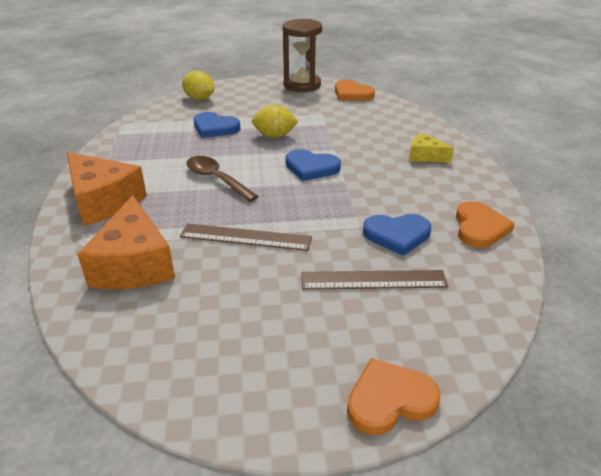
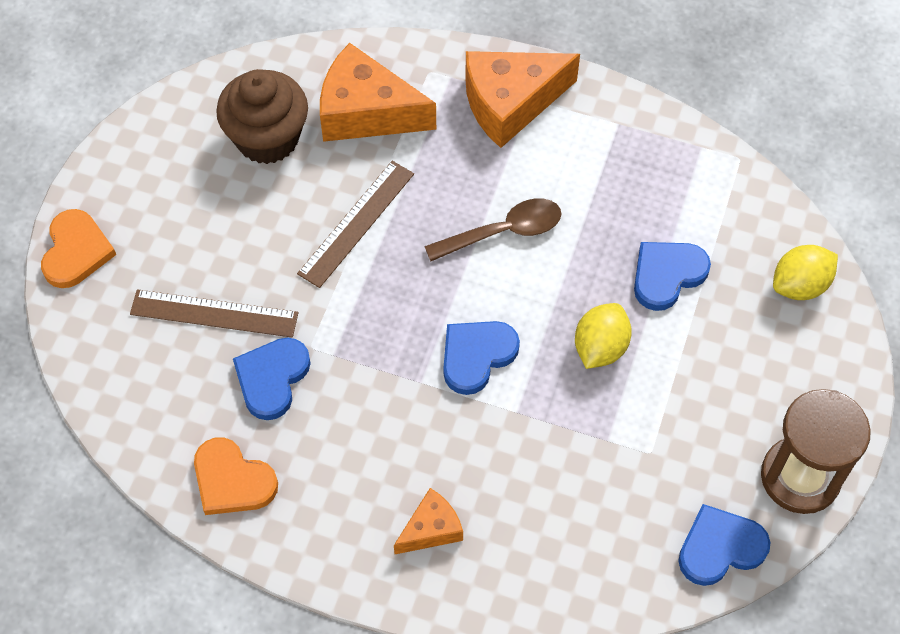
camera: 115 degrees right, 25 degrees up
brown ruler [302,270,448,290] -> brown ruler turned 75 degrees clockwise [130,289,298,338]
orange heart [335,79,375,101] -> blue heart [678,504,771,586]
yellow cheese [409,133,454,163] -> orange cheese [394,488,463,554]
none -> brown cupcake [216,69,308,164]

